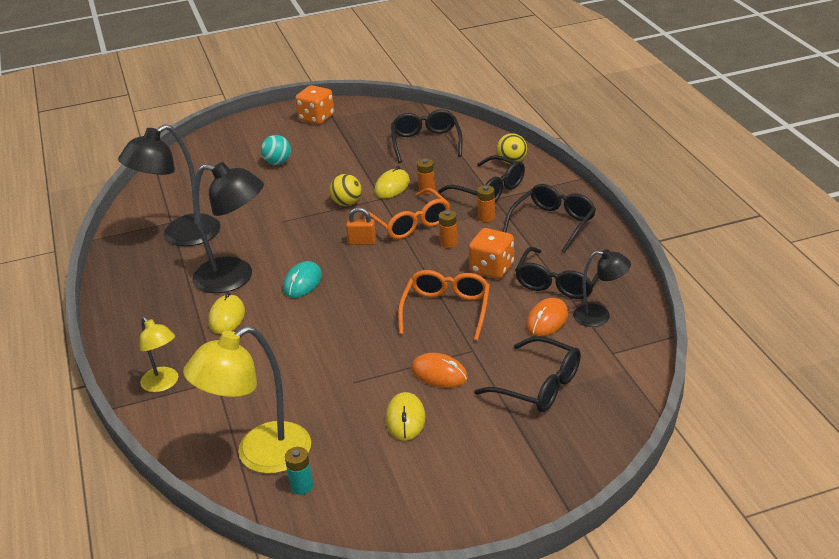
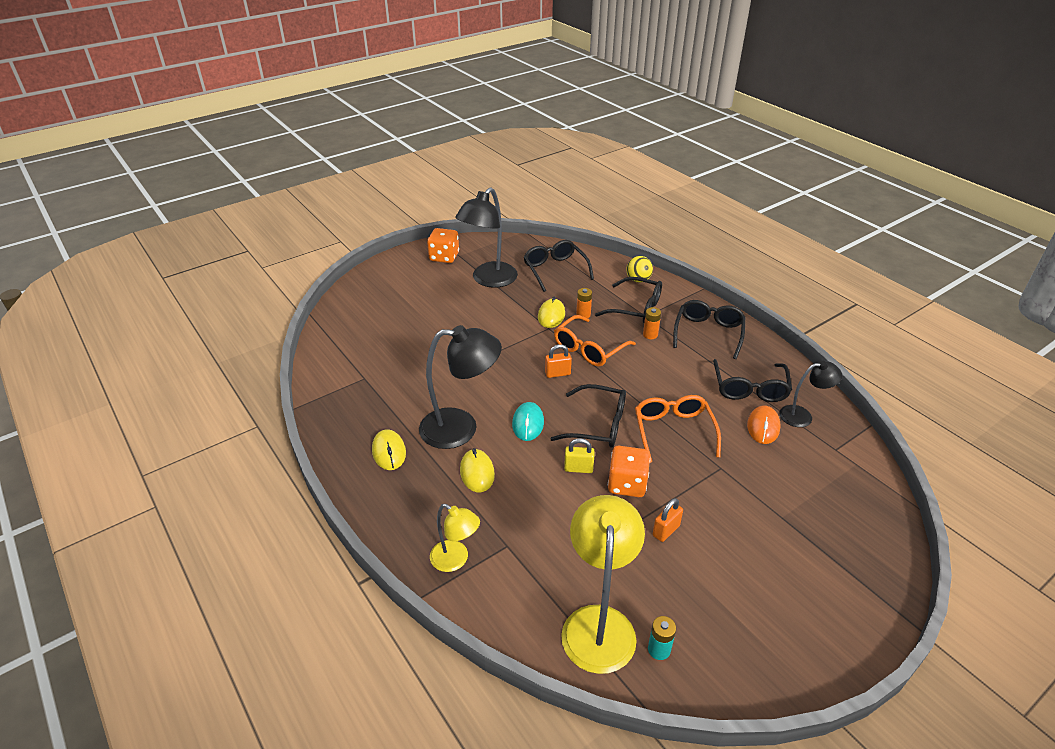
camera: 20 degrees left, 5 degrees up
black lamp [118,124,221,246] -> black lamp moved to [455,187,518,288]
yellow lamp [183,326,311,474] -> yellow lamp turned 150 degrees clockwise [561,495,645,674]
turquoise ball [261,135,291,165] -> none
yellow ball [330,174,362,206] -> none
orange glasses [361,188,450,239] -> orange glasses turned 90 degrees clockwise [554,315,636,366]
yellow mouse [386,392,426,441] -> yellow mouse moved to [372,429,406,470]
orange mouse [411,353,468,388] -> none
orange battery [438,210,458,248] -> none
orange dice [469,228,514,279] -> orange dice moved to [608,446,650,497]
black glasses [474,336,581,412] -> black glasses moved to [550,384,626,447]
none -> yellow padlock [564,438,595,473]
none -> orange padlock [653,498,683,542]

